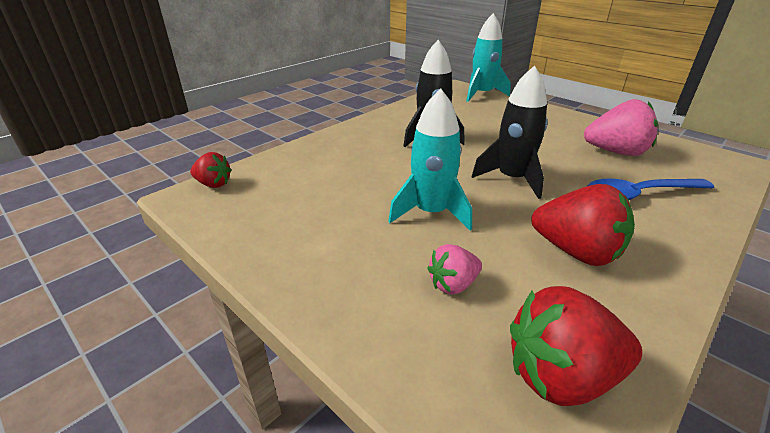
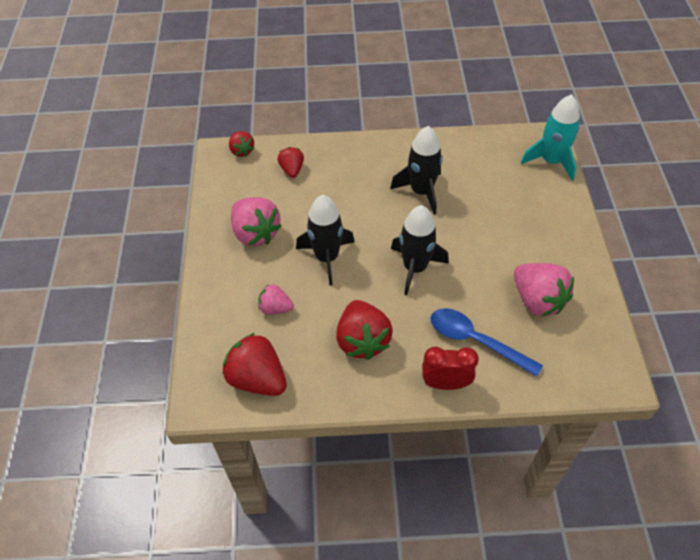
camera: 45 degrees right, 20 degrees up
turquoise rocket [388,88,472,231] -> black rocket [296,195,355,286]
none -> pink strawberry [231,197,282,246]
none -> red strawberry [278,147,304,178]
none -> red clock [422,347,479,390]

